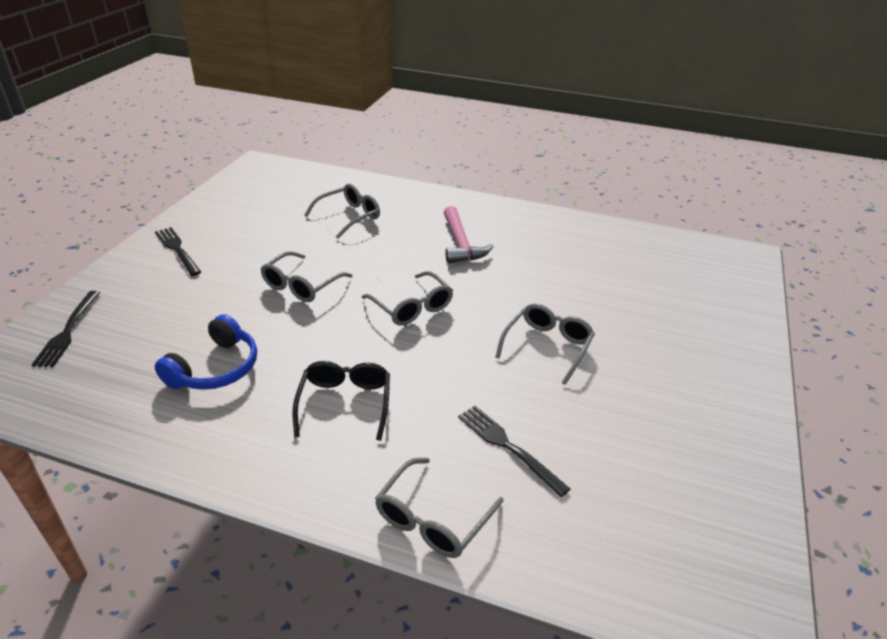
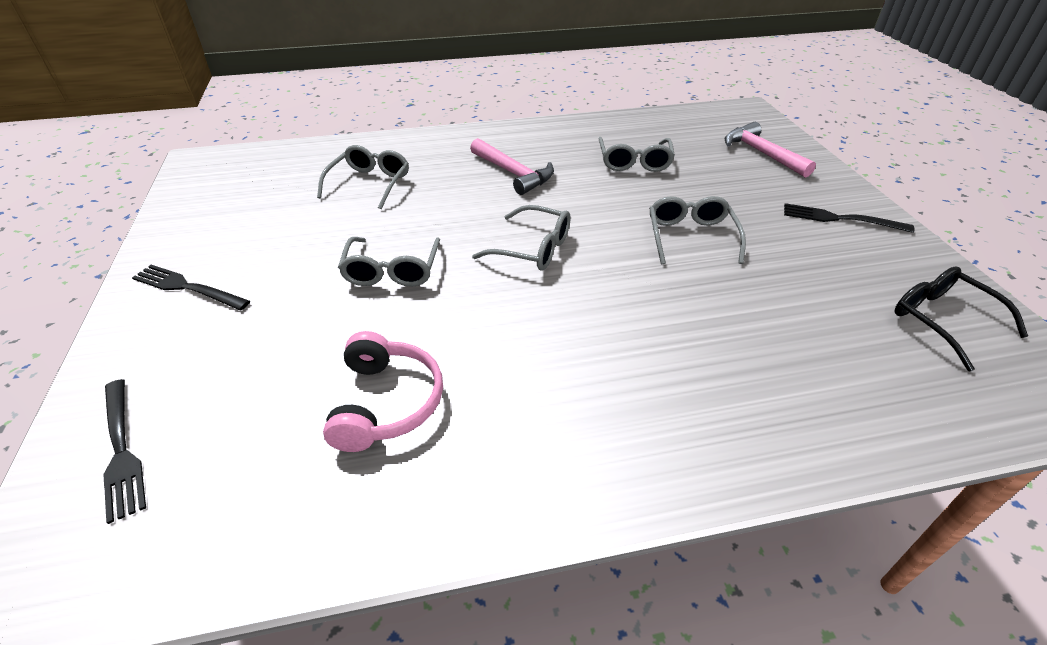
camera: 30 degrees left, 5 degrees up
blue headphones [155,314,257,390] -> pink headphones [323,331,443,452]
black glasses [292,361,390,441] -> black glasses moved to [895,267,1028,371]
grey glasses [375,458,504,558] -> grey glasses moved to [598,137,675,172]
black fork [458,406,570,497] -> black fork moved to [784,203,914,233]
none -> pink hammer [724,122,816,178]

